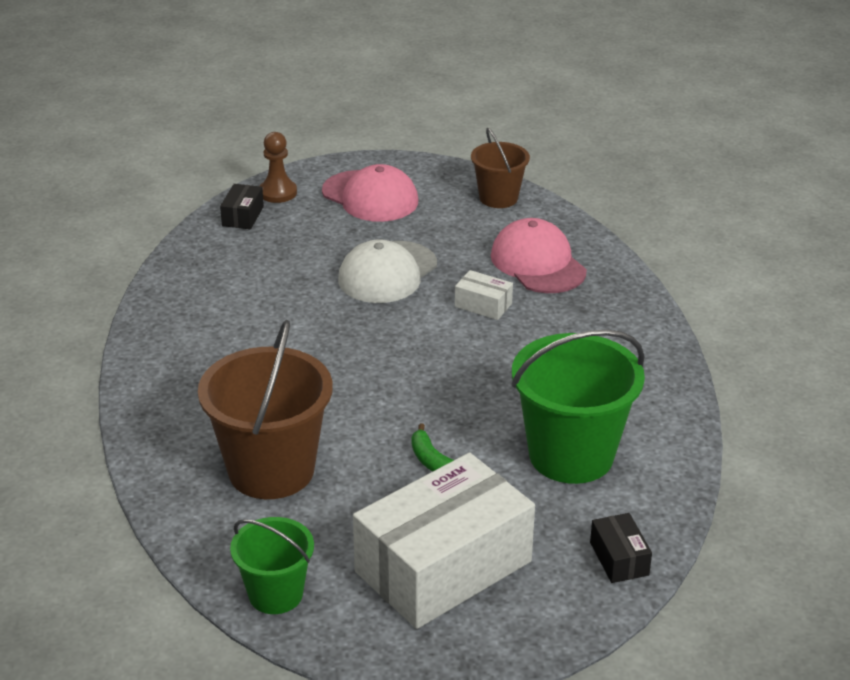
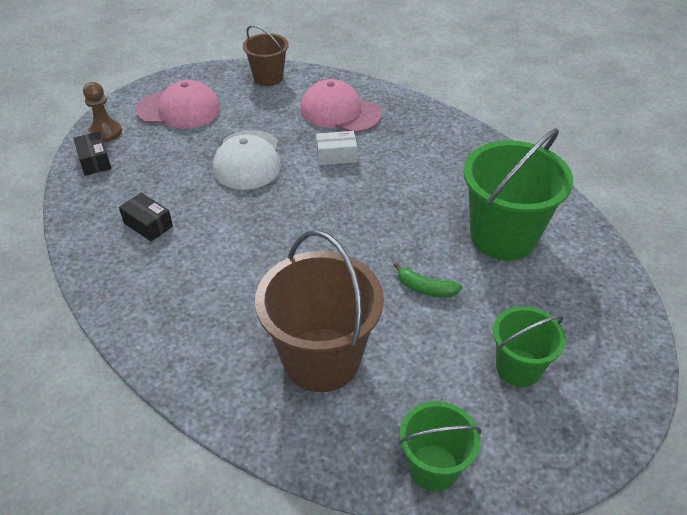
camera: 35 degrees left, 10 degrees up
white box [353,452,535,629] -> green bucket [493,306,566,387]
black box [590,513,652,583] -> black box moved to [119,193,173,242]

